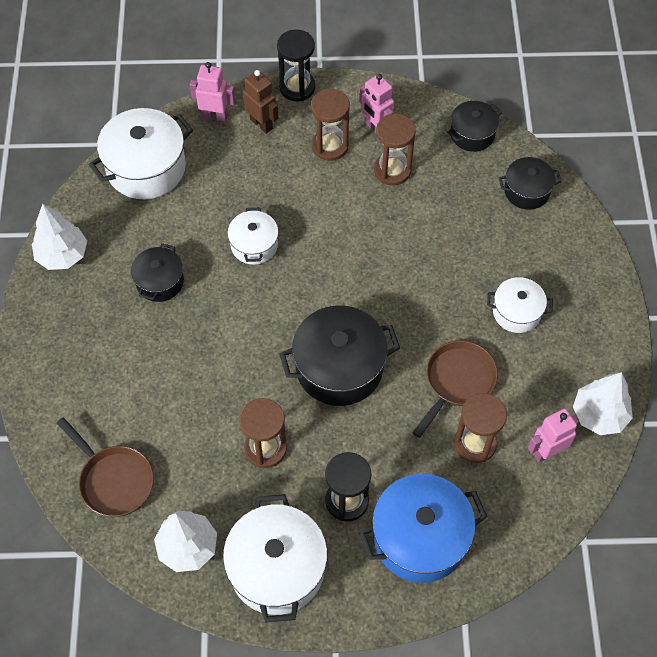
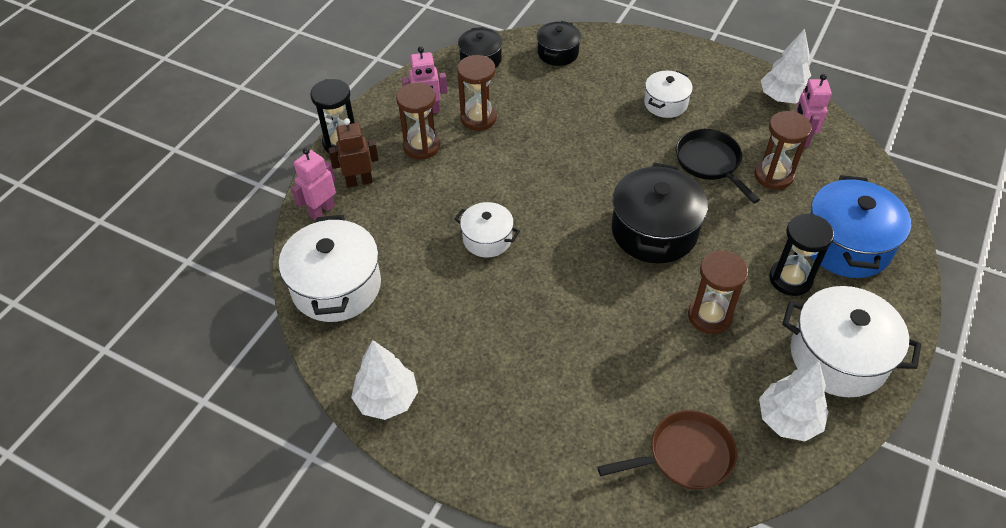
camera: 60 degrees left, 10 degrees down
black pot [131,243,184,302] -> none
brown pan [413,341,498,438] -> black pan [676,129,760,203]

